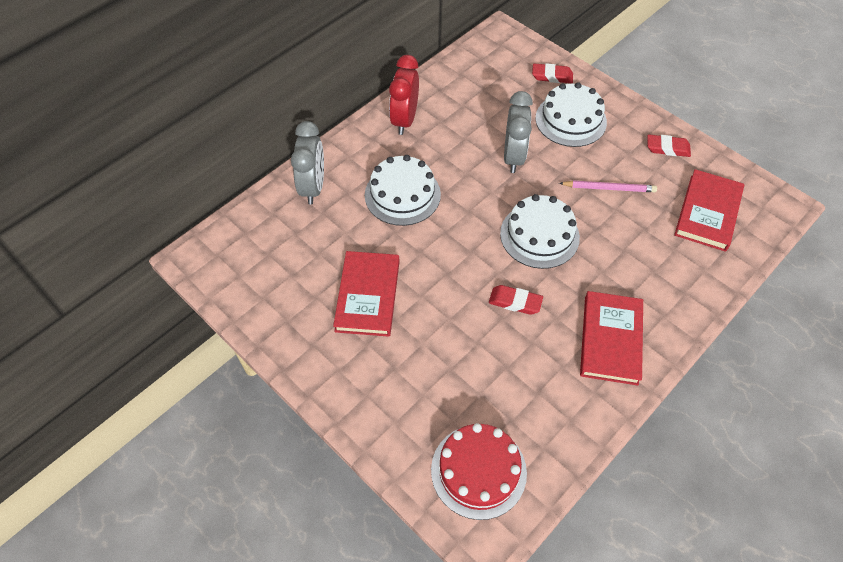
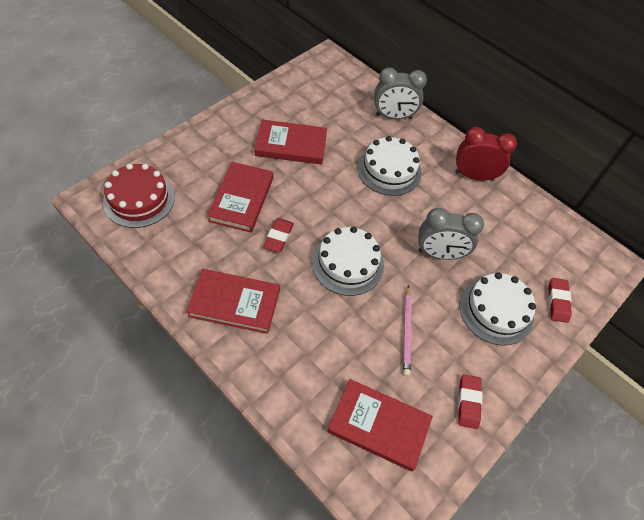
camera: 85 degrees right, 0 degrees up
none -> red book [207,162,273,233]

